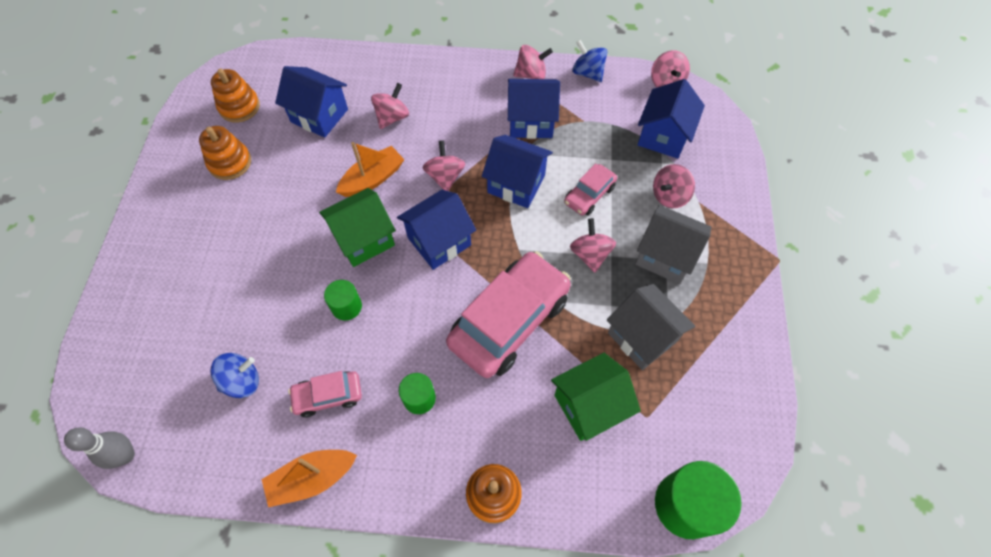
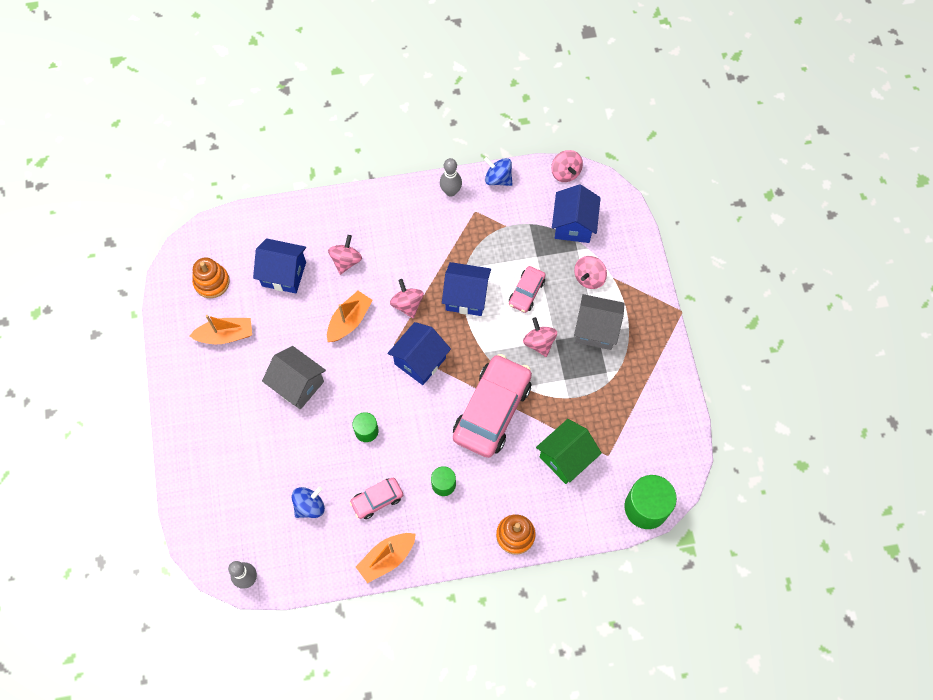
camera: 15 degrees left, 5 degrees up
orange stacking toy [199,126,251,180] -> orange boat [189,315,252,344]
green house [319,188,396,267] -> none
blue house [508,79,560,139] -> none
pink spinning top [513,45,553,79] -> grey bowling pin [440,158,462,197]
grey house [607,284,695,370] -> grey house moved to [262,346,326,410]

